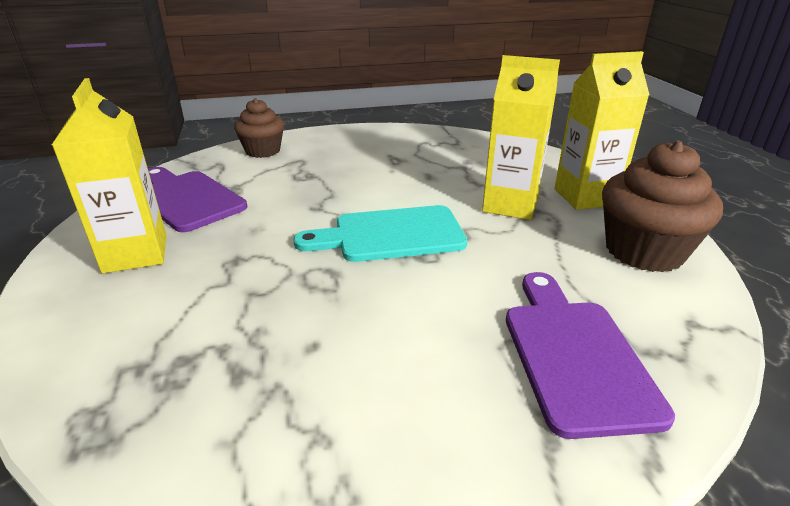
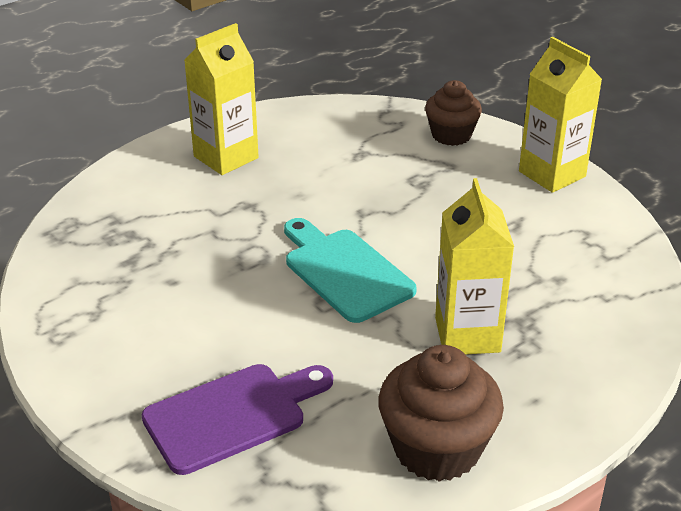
camera: 65 degrees right, 5 degrees up
purple cutting board [148,167,247,232] -> none
yellow carton [554,51,650,210] -> yellow carton moved to [519,37,602,193]

